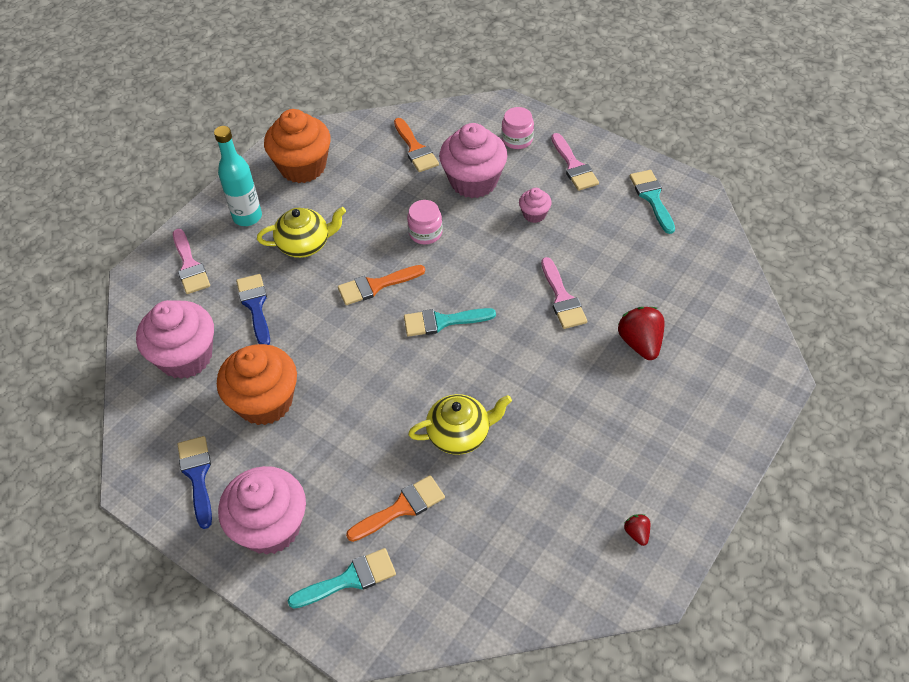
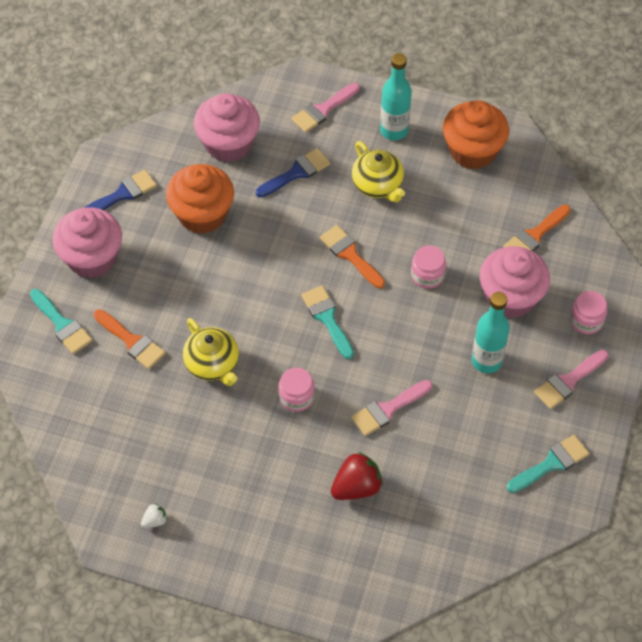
camera: 70 degrees right, 5 degrees up
pink cupcake [519,188,552,223] -> turquoise bottle [471,292,510,373]
red strawberry [624,514,650,546] -> white strawberry [141,503,167,528]
none -> pink jar [278,367,315,412]

